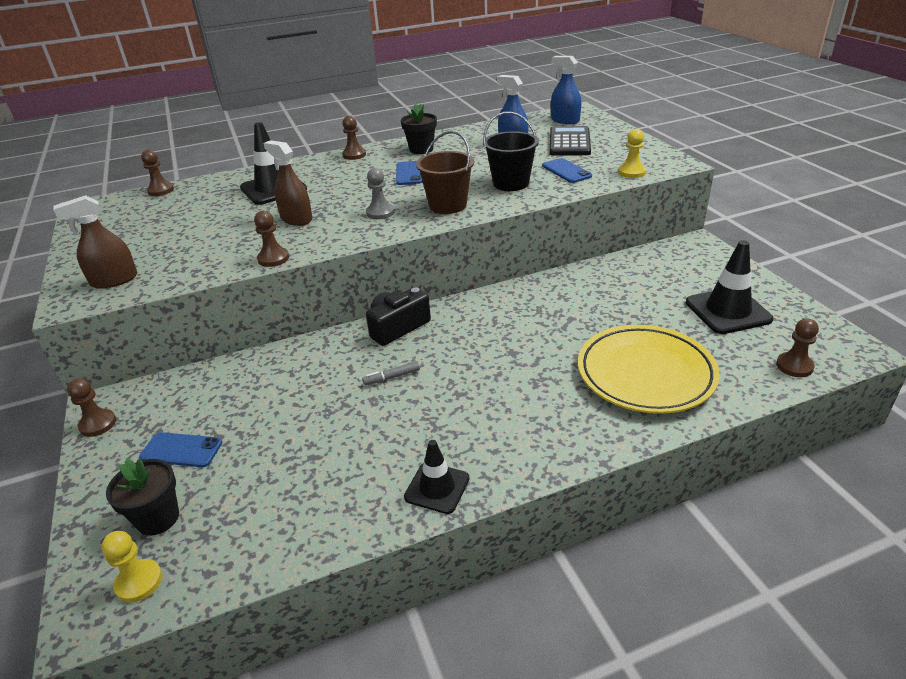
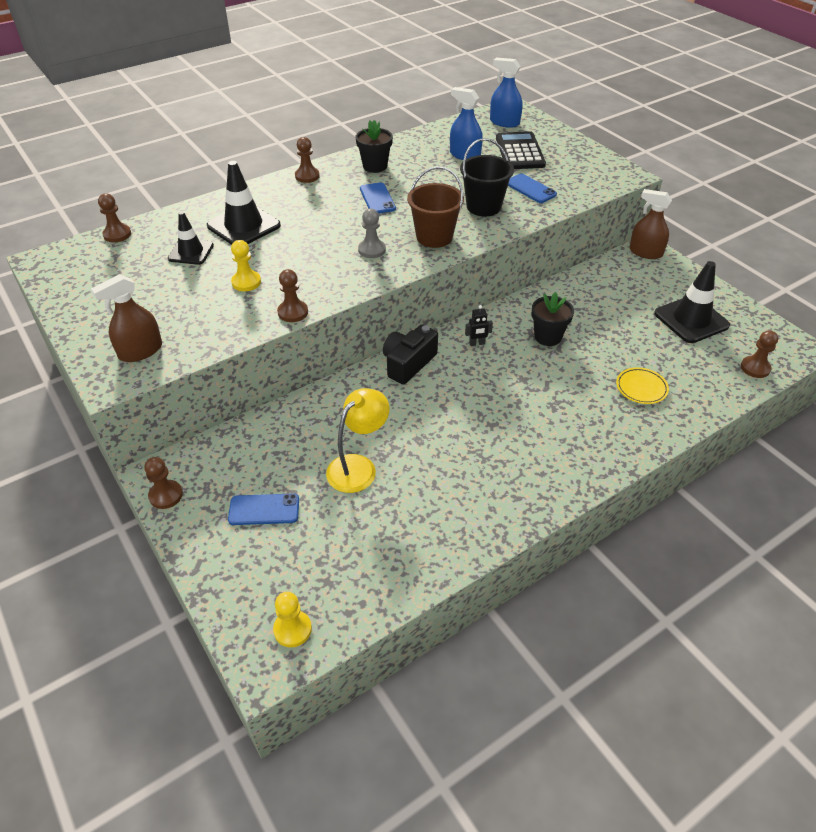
camera: 15 degrees left, 10 degrees up
black flower pot [106,459,179,536] -> black flower pot moved to [531,292,574,346]
brown spray bottle [263,140,313,226] -> brown spray bottle moved to [629,189,672,259]
grey marker [362,361,420,385] -> none
black traffic cone [404,440,470,514] -> black traffic cone moved to [168,211,214,265]
yellow plate [578,325,720,414] -> yellow plate [616,367,669,404], size x0.44
yellow pawn [618,129,646,178] -> yellow pawn moved to [231,240,261,291]
none -> yellow lamp [326,388,390,493]
none -> black robot [465,305,493,346]

